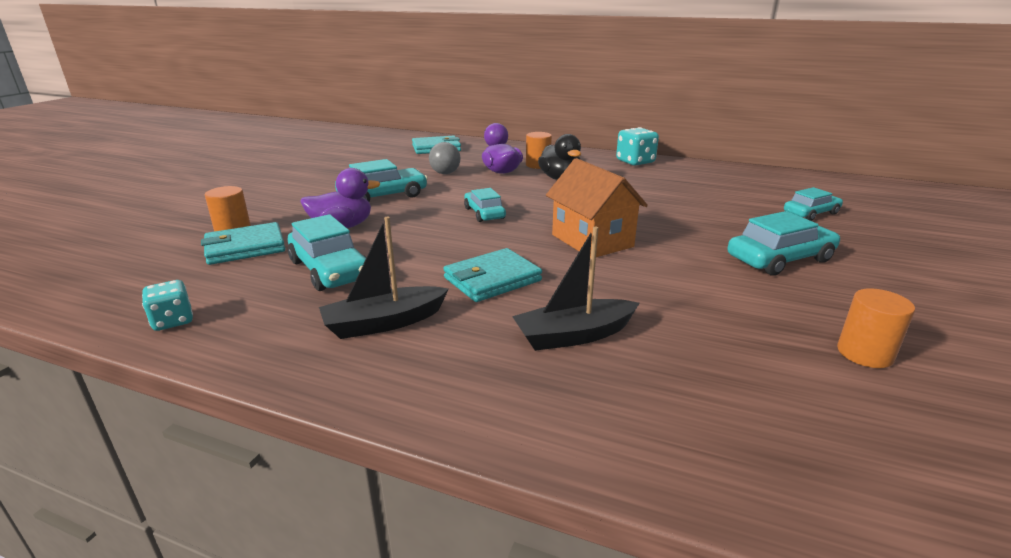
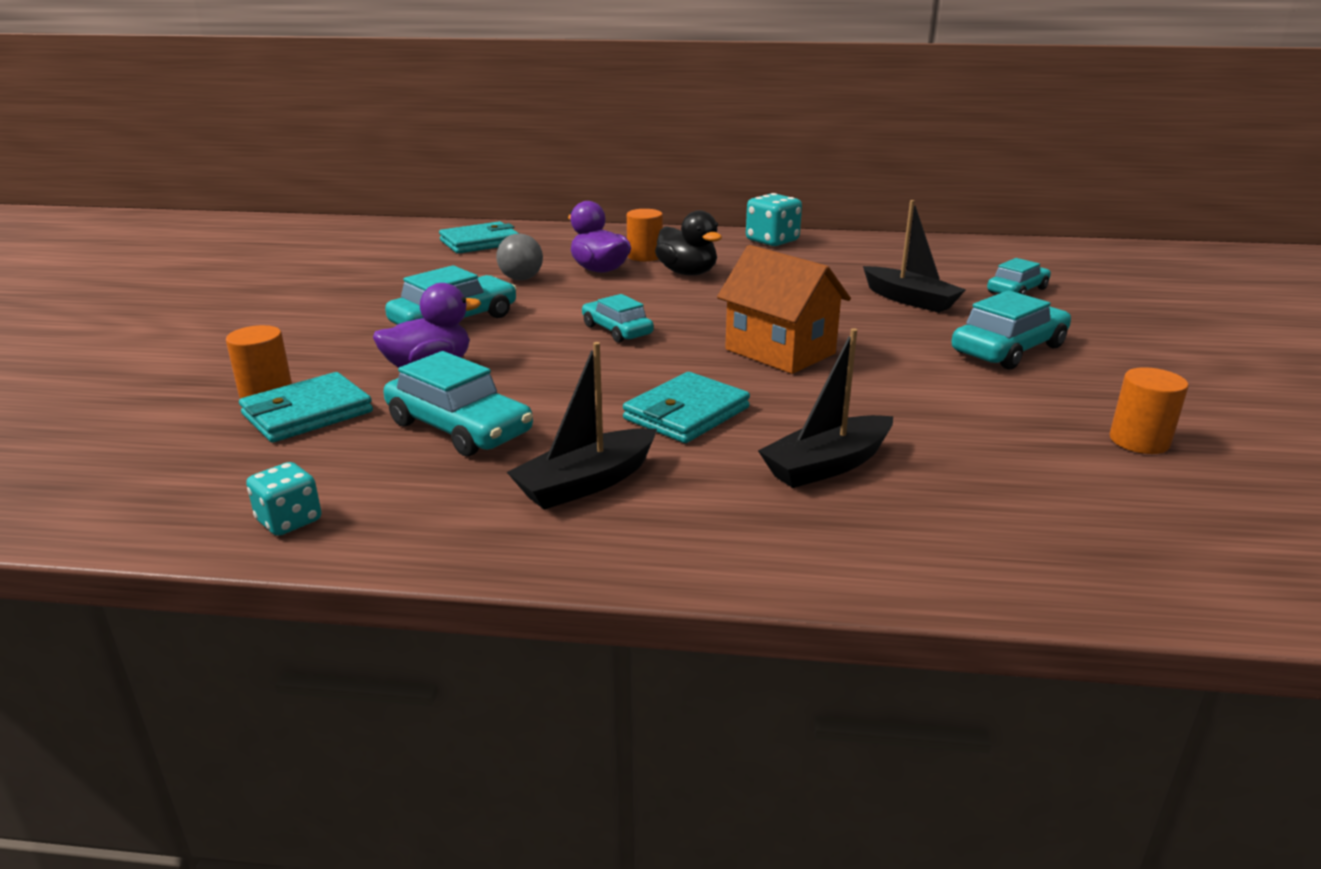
camera: 15 degrees left, 0 degrees up
none -> black boat [863,200,966,313]

